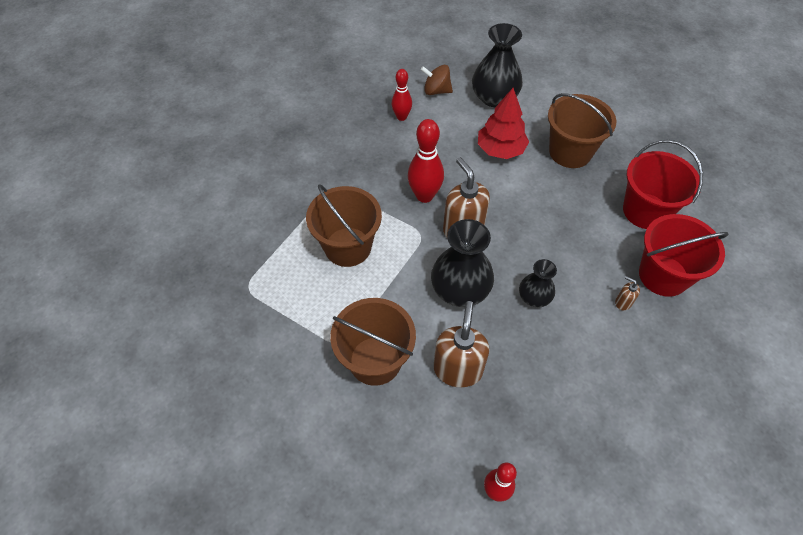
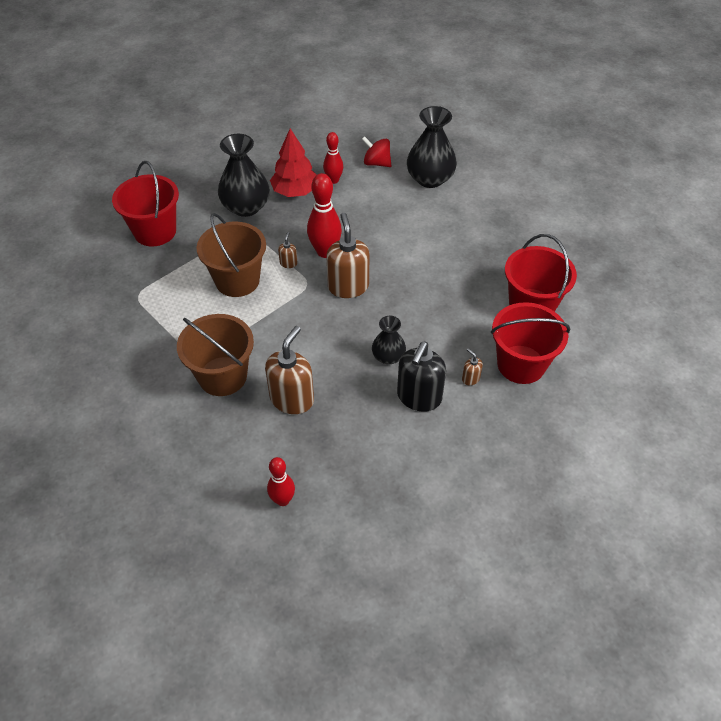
camera: 15 degrees right, 5 degrees down
brown spinning top [420,65,453,95] -> red spinning top [362,136,392,167]
black vase [431,219,494,307] -> black vase moved to [218,134,270,217]
red tree [478,88,529,159] -> red tree moved to [270,129,317,197]
brown bucket [548,93,617,168] -> none
none -> red bucket [112,161,179,246]
none -> brown soap dispenser [278,232,297,268]
none -> black soap dispenser [397,342,446,412]

